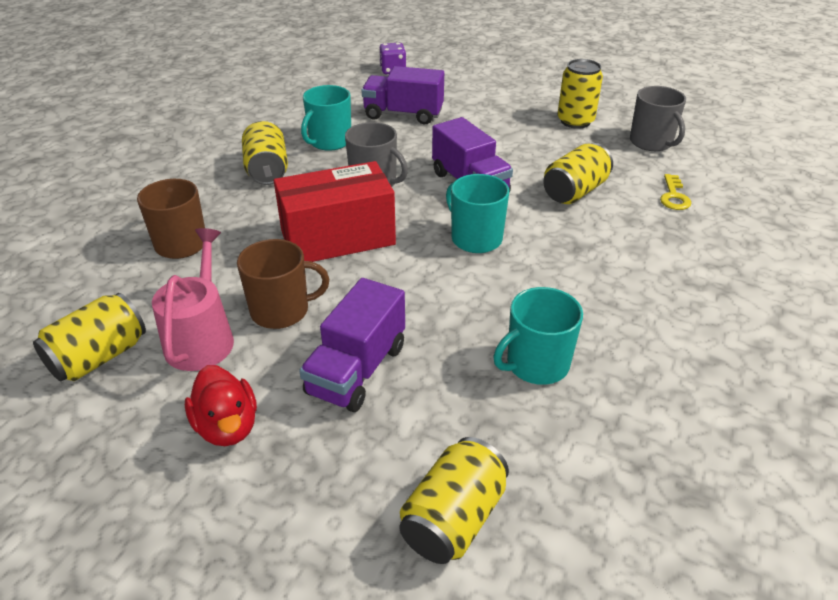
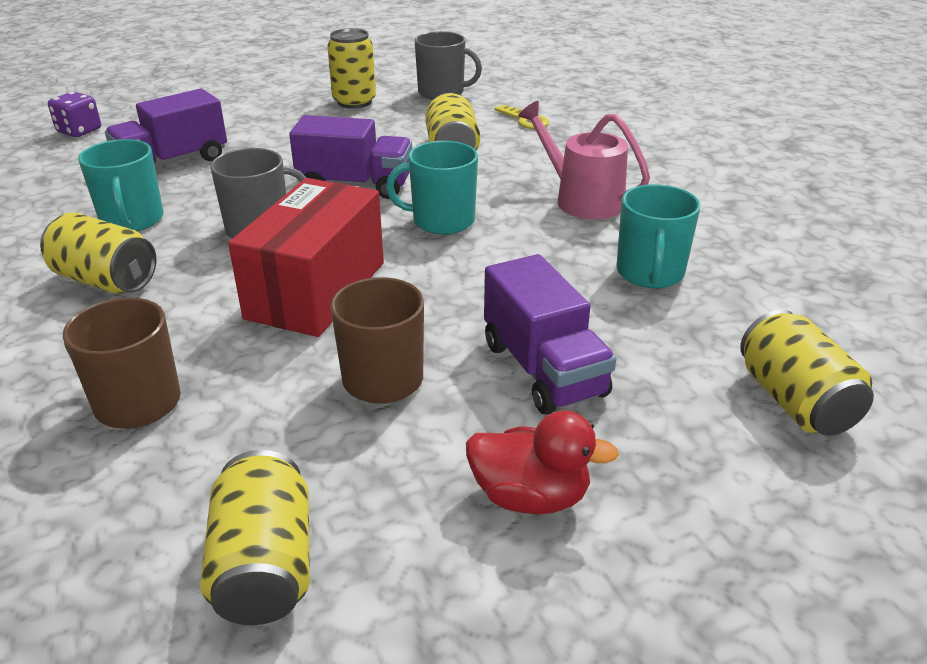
camera: 50 degrees left, 5 degrees down
pink watering can [152,228,234,371] -> pink watering can moved to [518,101,650,220]

